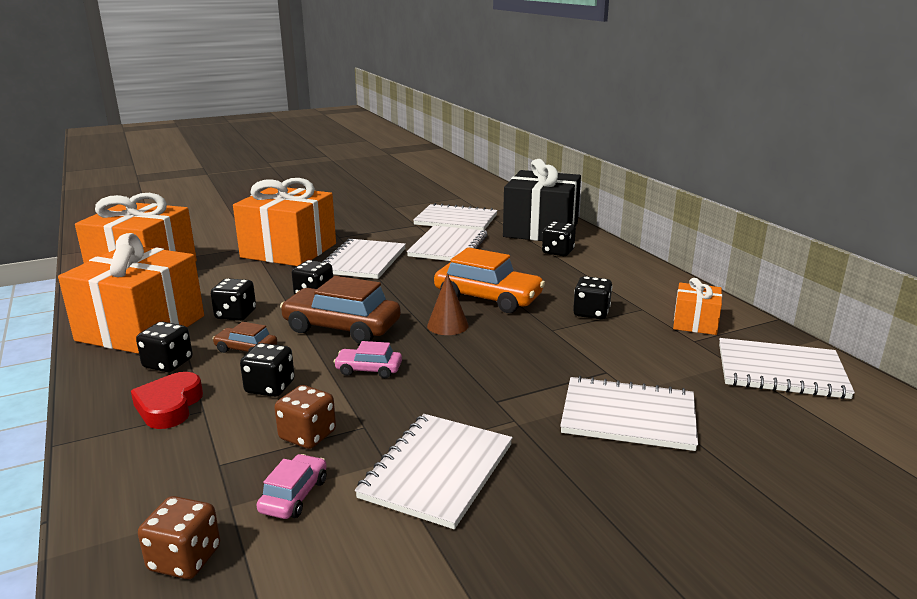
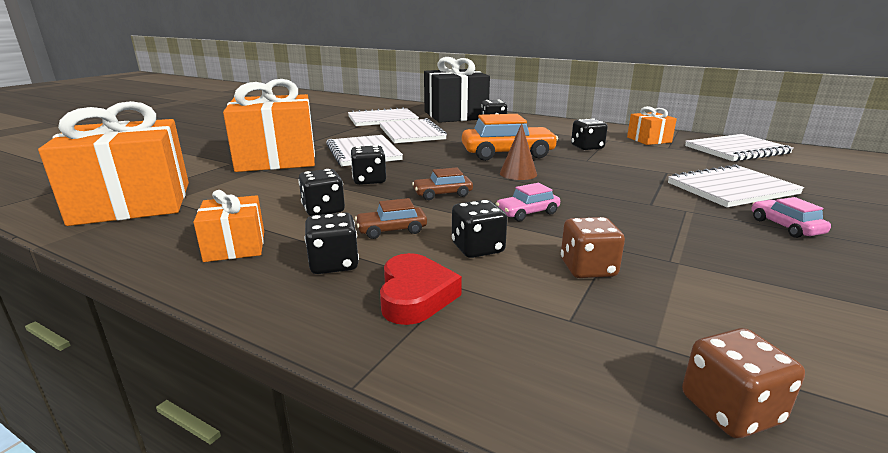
camera: 35 degrees left, 0 degrees up
orange gift [58,233,204,354] -> orange gift [193,190,264,262], size x0.49
red heart [131,372,203,429] -> red heart turned 150 degrees counterclockwise [380,253,462,325]
pink car [256,454,327,519] -> pink car moved to [752,197,831,238]
brown car [280,276,401,344] -> brown car [412,168,473,200], size x0.51
white notebook [355,414,513,529] -> none

